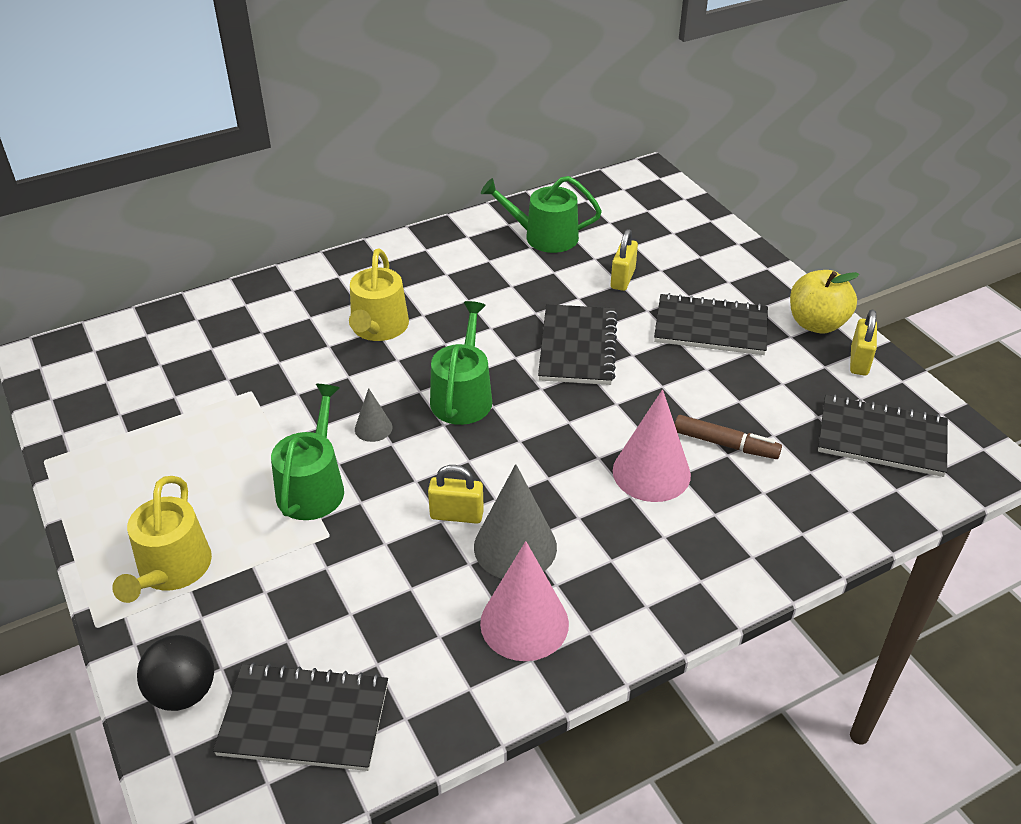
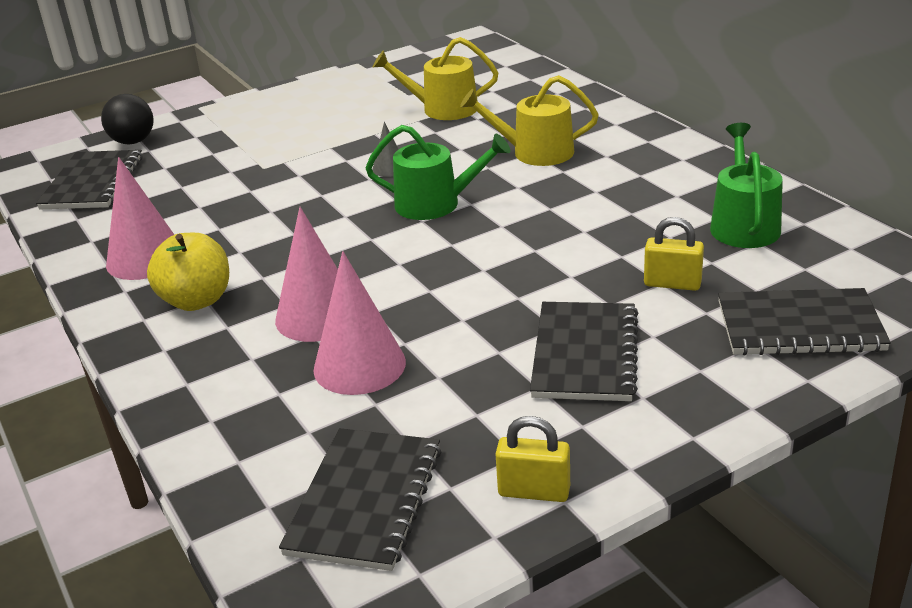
camera: 90 degrees right, 10 degrees down
yellow watering can [112,476,212,603] -> yellow watering can moved to [373,37,499,120]
green watering can [271,384,344,520] -> none
yellow padlock [428,465,484,524] -> none
grey cone [474,464,557,579] -> none
black notebook [538,304,618,385] -> black notebook moved to [718,288,891,355]
brown marker [675,415,782,459] -> pink cone [314,251,406,395]
yellow apple [790,270,859,333] -> yellow apple moved to [147,233,229,311]

